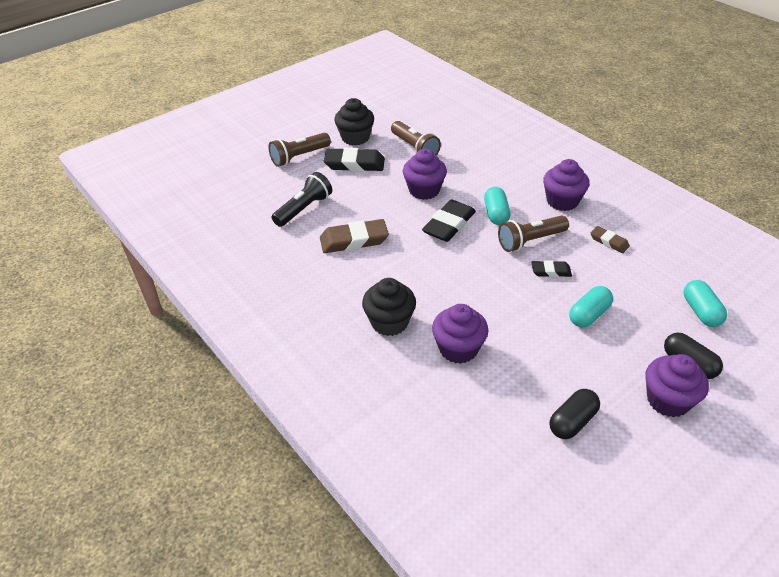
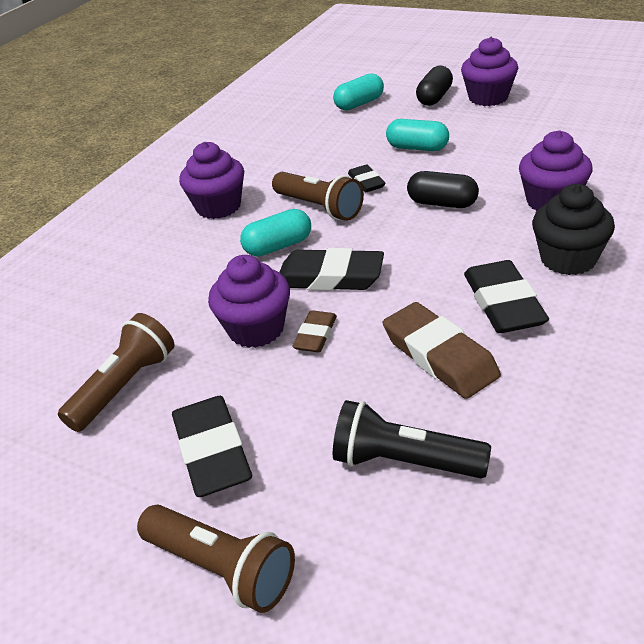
camera: 110 degrees left, 5 degrees down
black cupcake [334,98,374,146] -> none
black capsule [549,389,600,439] -> black capsule moved to [407,171,479,208]
brown eraser [591,226,630,253] -> brown eraser moved to [293,310,337,352]
none -> black eraser [464,260,549,333]

